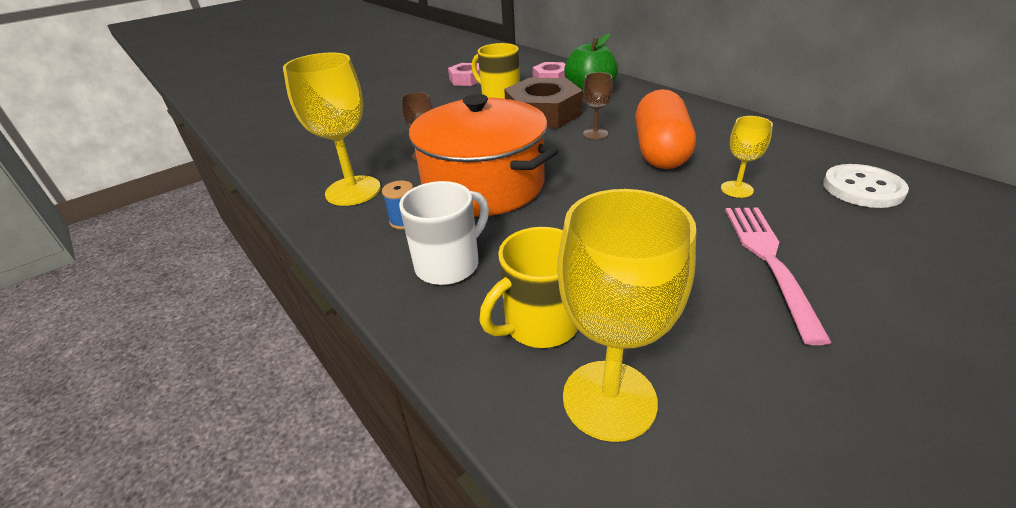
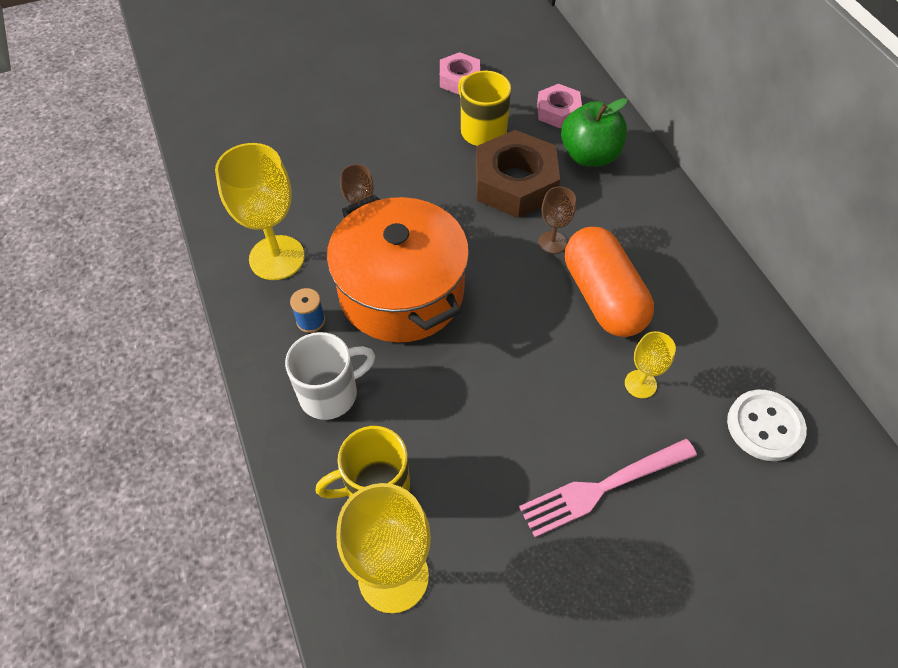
camera: 15 degrees right, 20 degrees up
orange capsule [635,89,696,169] -> orange capsule turned 45 degrees counterclockwise [565,227,654,337]
pink fork [725,208,832,345] -> pink fork turned 135 degrees counterclockwise [519,439,697,537]

